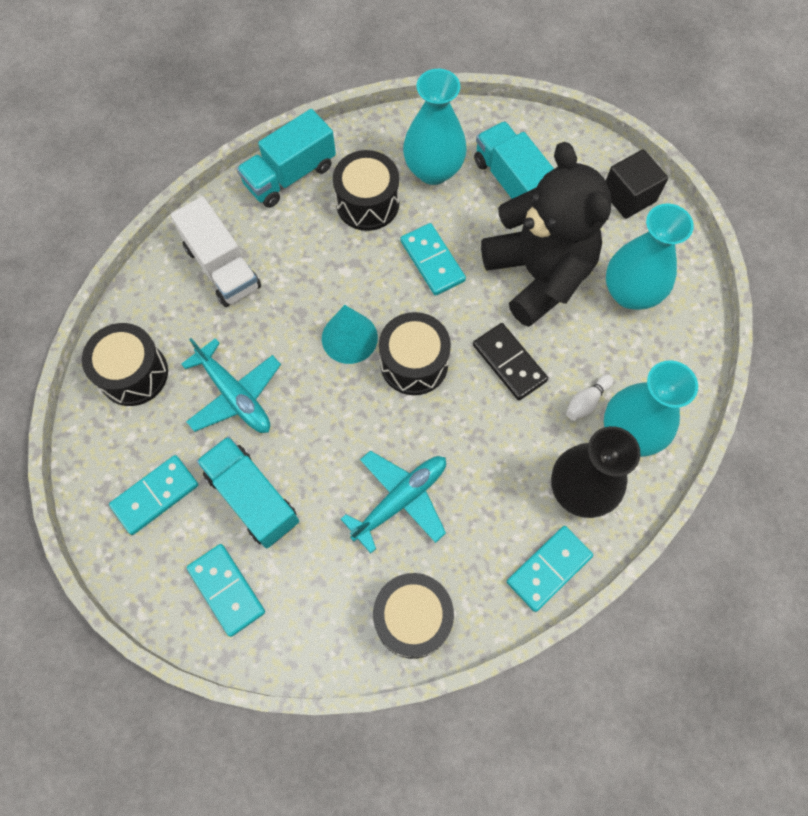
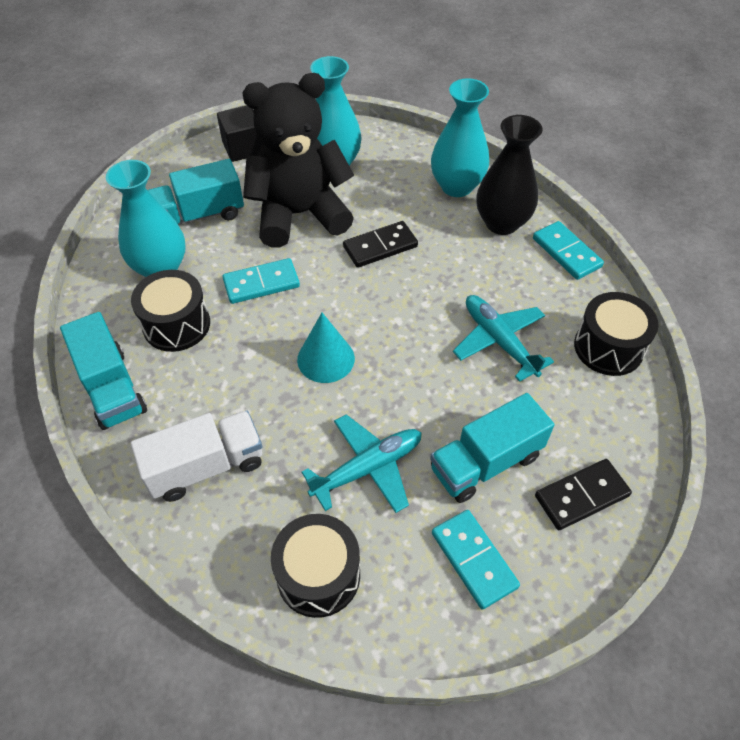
camera: 80 degrees left, 15 degrees down
turquoise domino [187,544,265,637] -> black domino [535,459,632,530]
black drum [379,312,451,395] -> none
white bowling pin [566,374,613,421] -> none

